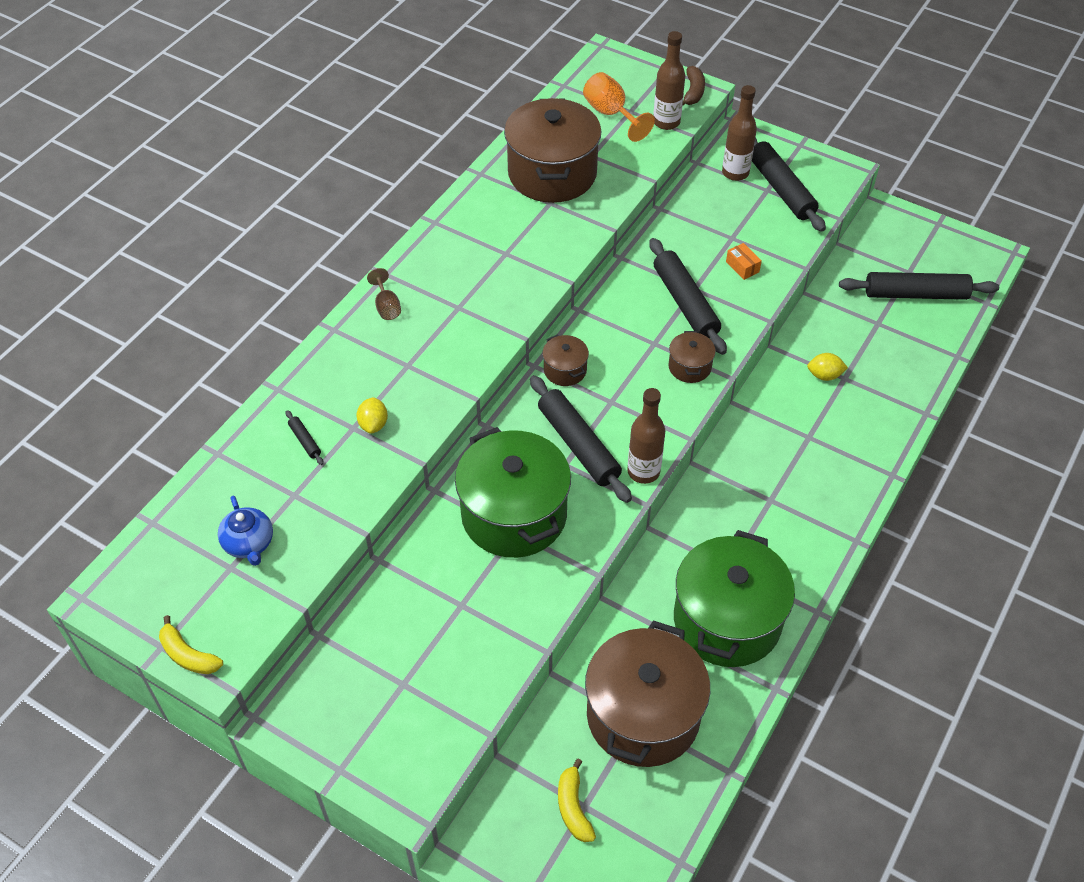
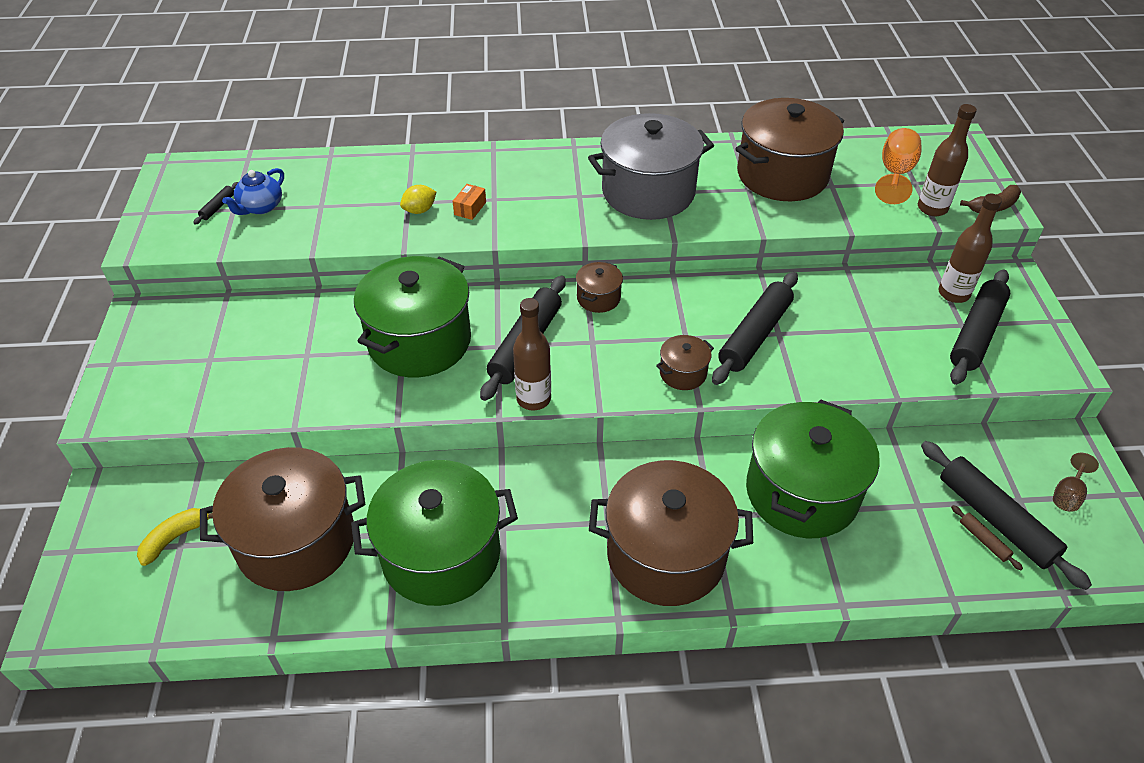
camera: 55 degrees right, 5 degrees down
yellow banana [159,615,223,674] -> none
black rolling pin [286,410,324,465] -> black rolling pin moved to [193,182,238,225]
brown goblet [367,268,401,320] -> brown goblet moved to [1053,453,1099,512]
orange box [726,243,762,280] -> orange box moved to [453,184,486,220]
yellow lemon [807,353,848,381] -> green pot [746,399,880,538]
none -> grey pot [588,113,714,220]
none -> brown pot [589,460,753,606]
none -> brown rolling pin [951,505,1023,570]

